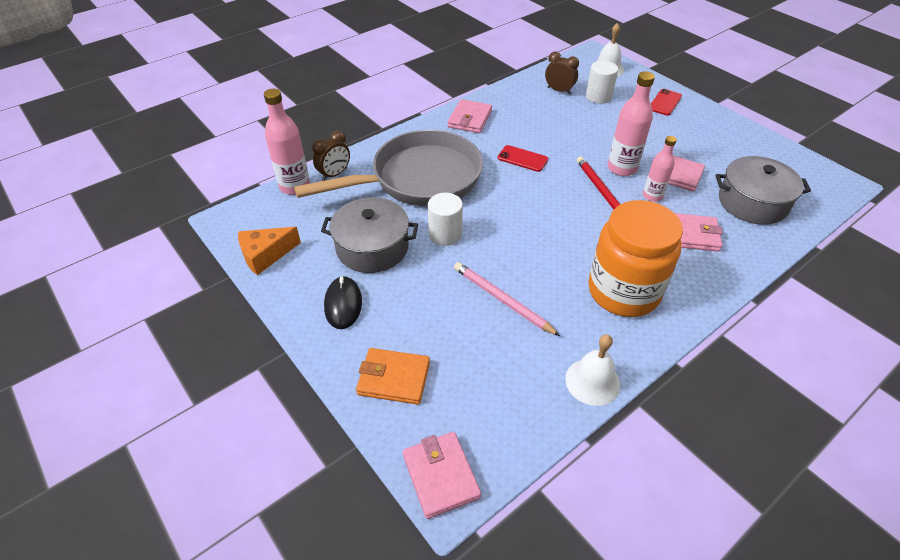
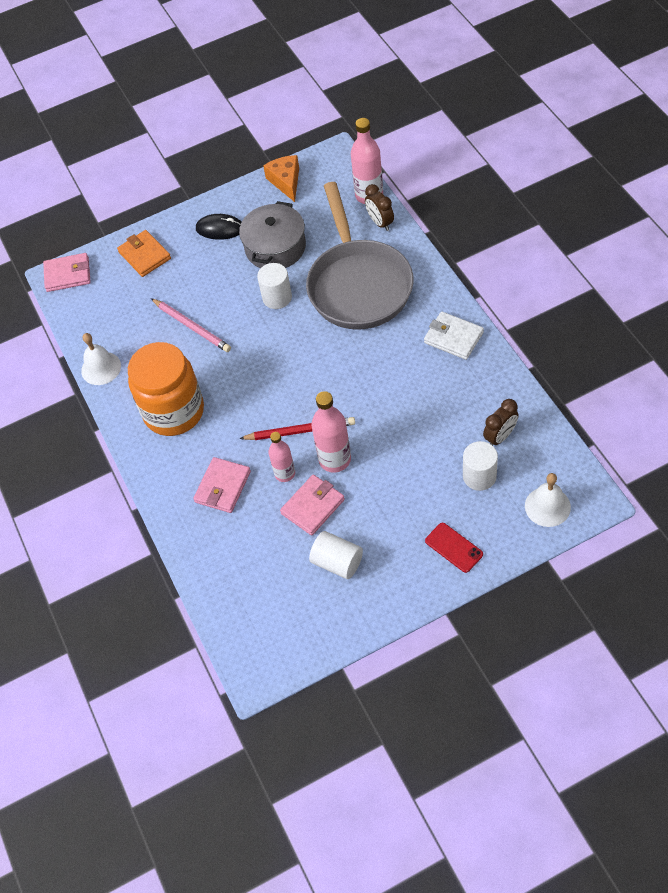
camera: 110 degrees right, 10 degrees up
orange wallet [356,348,430,405] -> orange wallet turned 60 degrees counterclockwise [117,230,171,277]
pink wallet [448,99,492,133] -> white wallet [424,311,484,360]
pink pencil [454,262,560,336] -> pink pencil turned 75 degrees clockwise [151,298,231,352]
red phone [497,145,548,172] -> none
grey pot [715,156,811,225] -> none
none -> white cylinder [309,531,363,579]

